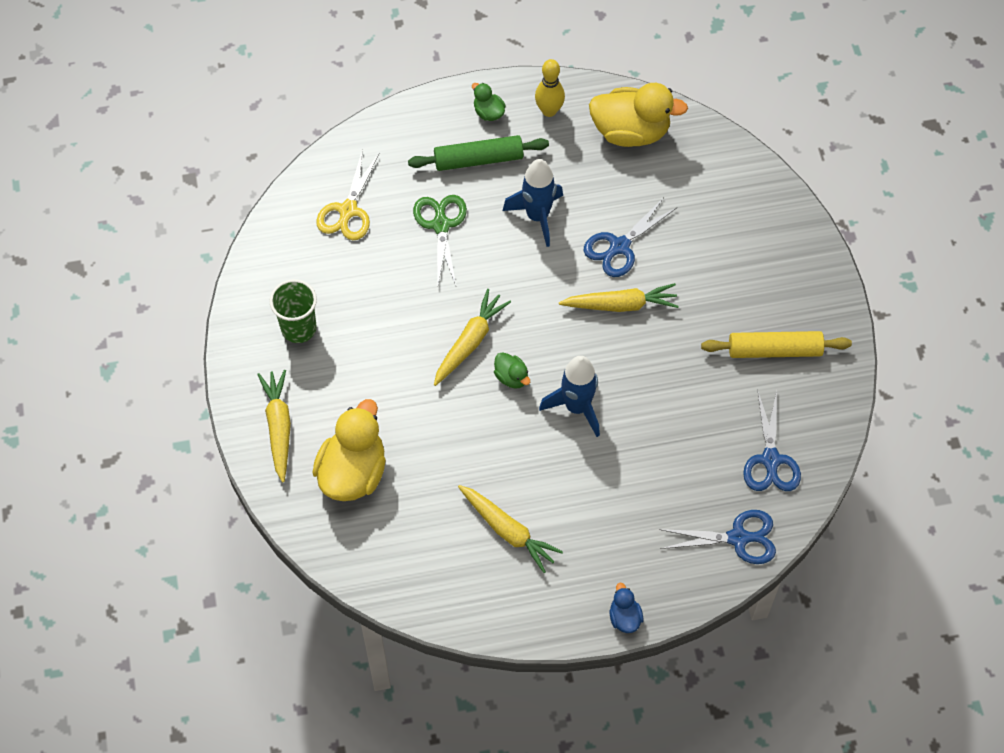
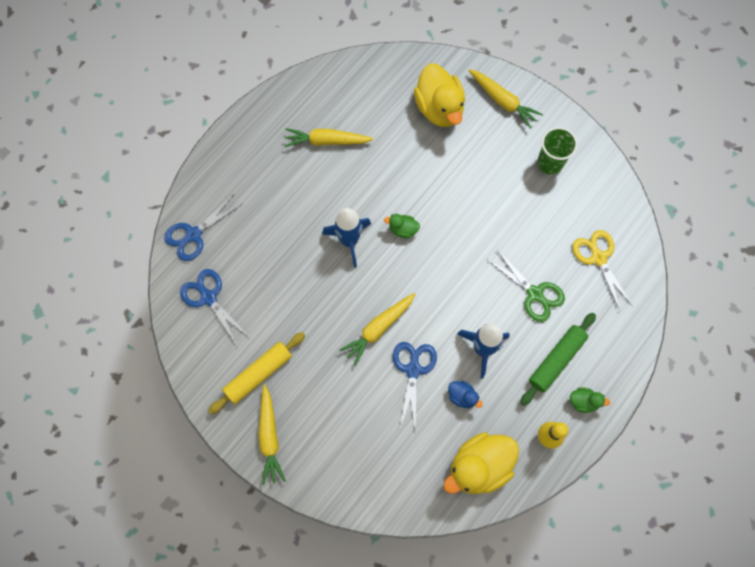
camera: 140 degrees right, 10 degrees up
yellow carrot [434,289,511,386] -> yellow carrot moved to [258,384,286,485]
blue duck [610,582,643,633] -> blue duck moved to [448,381,483,408]

